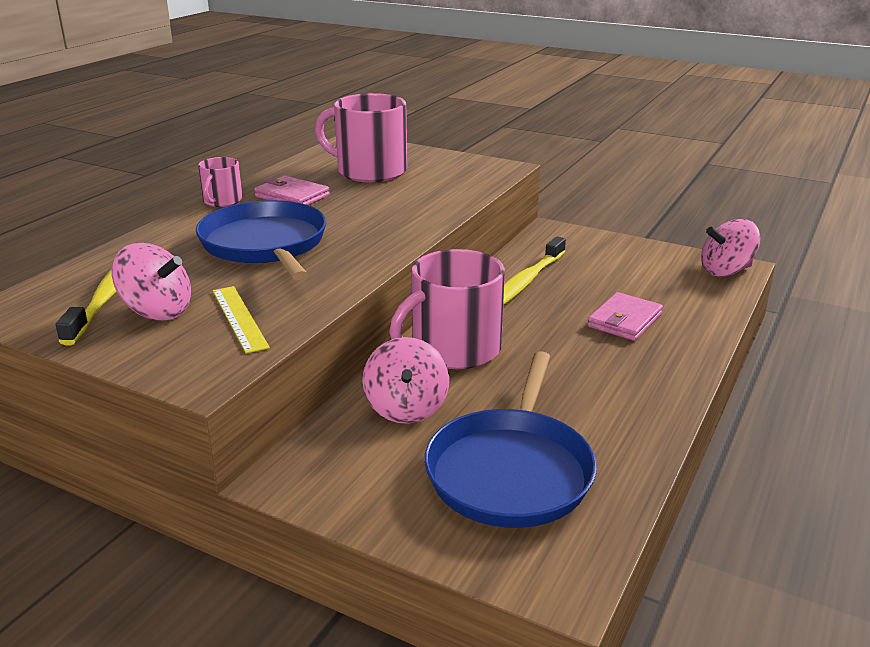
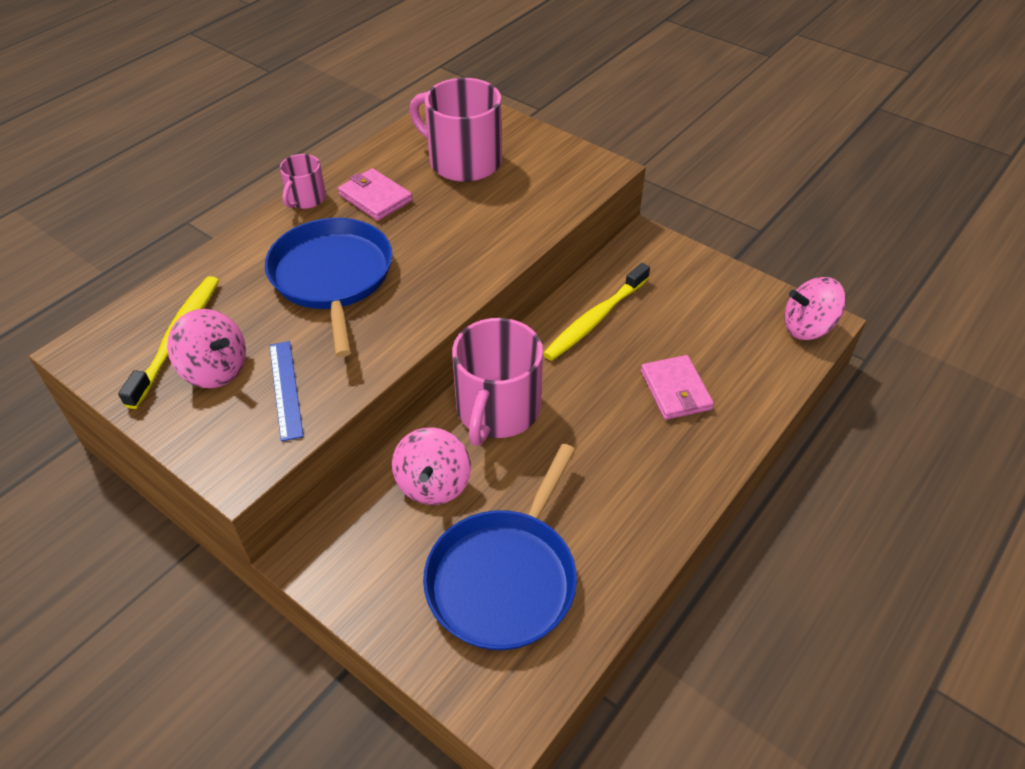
camera: 10 degrees right, 20 degrees up
yellow ruler [213,286,270,353] -> blue ruler [269,341,304,442]
pink mug [389,249,505,369] -> pink mug turned 45 degrees counterclockwise [452,318,543,446]
pink wallet [587,292,663,341] -> pink wallet turned 60 degrees counterclockwise [641,355,714,420]

